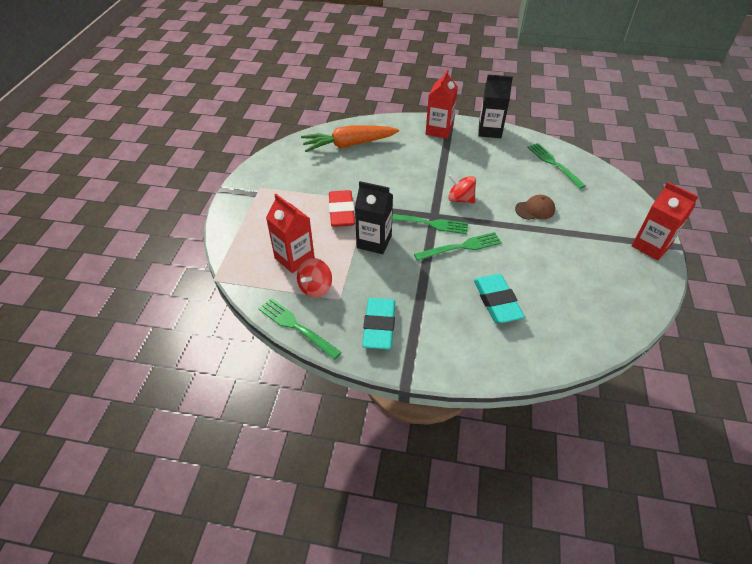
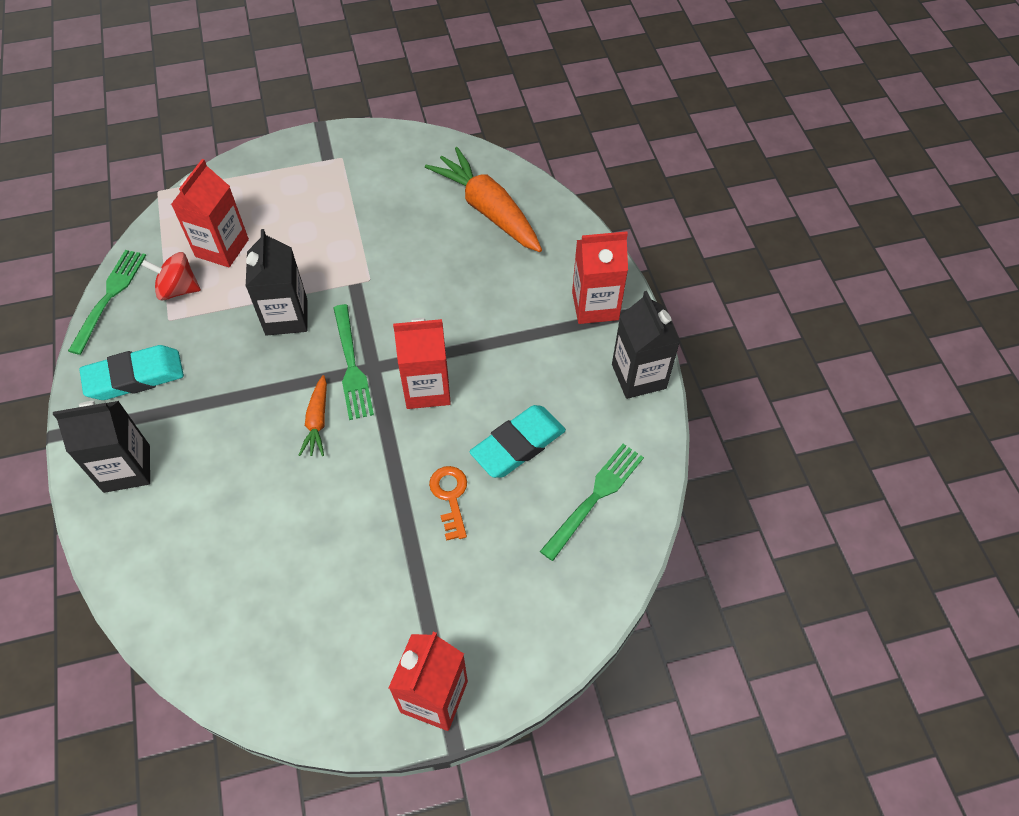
camera: 65 degrees right, 10 degrees up
red eraser [329,190,355,227] -> none
green fork [414,232,502,261] -> orange carrot [299,375,327,456]
red spinning top [448,174,476,204] -> red carton [393,318,451,409]
turquoise eraser [474,274,525,323] -> turquoise eraser moved to [469,405,566,478]
brown cap [515,195,555,220] -> orange key [429,466,467,541]
none -> black carton [53,401,150,493]

